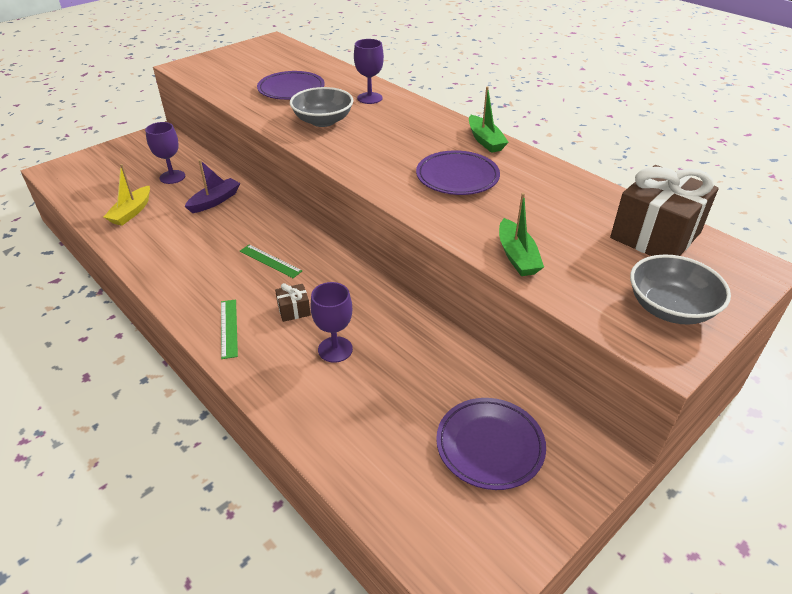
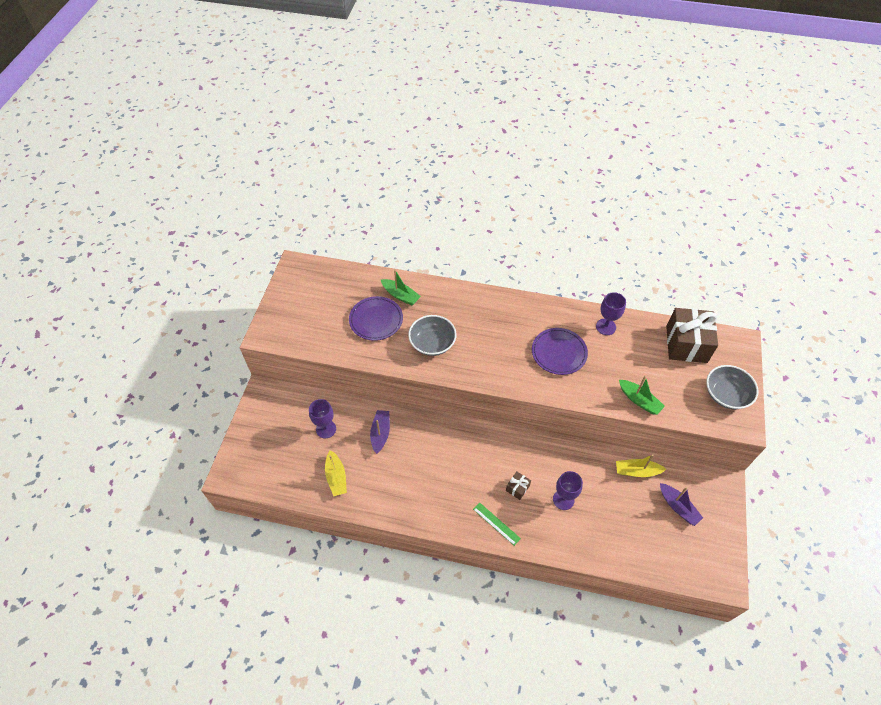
camera: 35 degrees left, 15 degrees up
green ruler [240,245,302,278] -> none
purple goblet [354,39,384,104] -> purple goblet moved to [596,292,626,335]
purple plate [436,398,546,490] -> purple boat [660,483,703,526]
green boat [469,86,509,153] -> green boat moved to [381,269,421,305]
none -> yellow boat [616,454,666,477]

